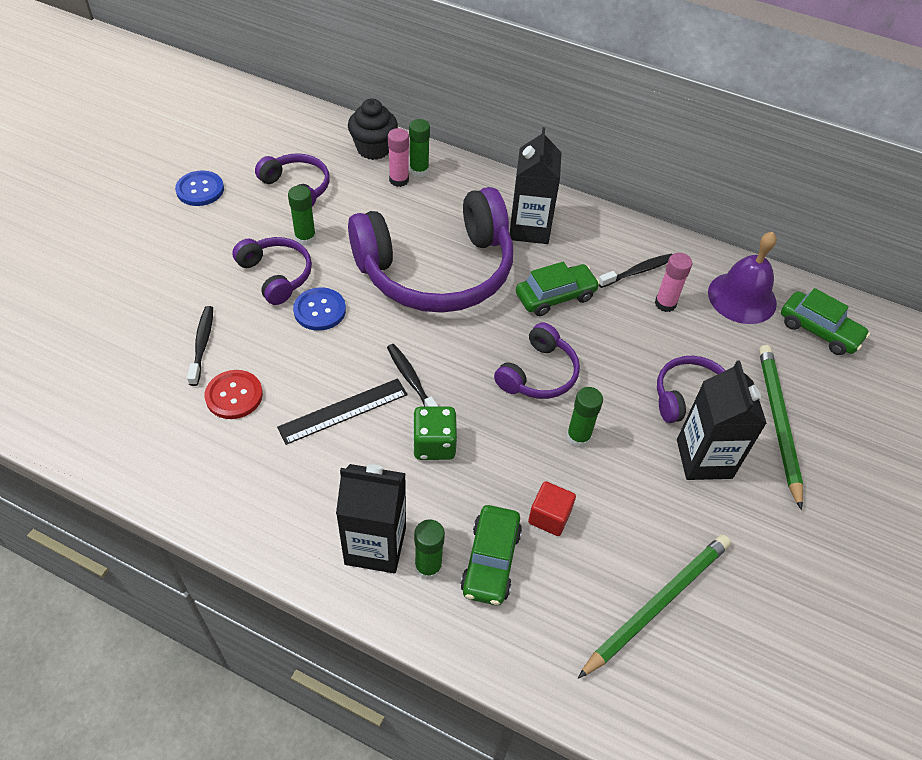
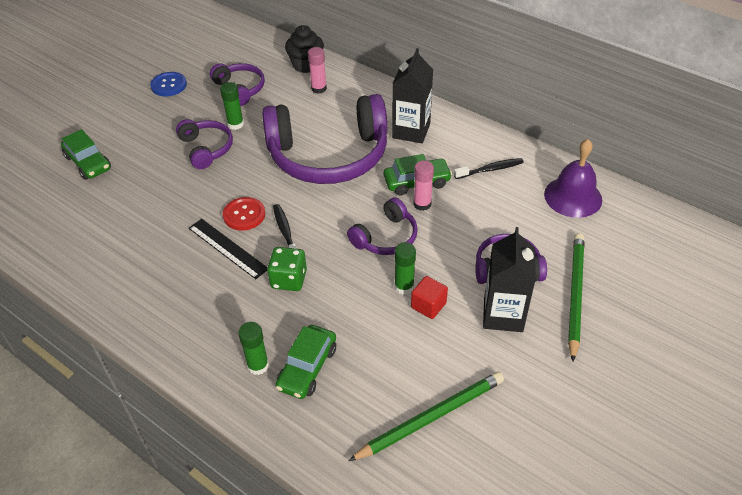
camera: 15 degrees right, 5 degrees down
black toothbrush [187,306,213,386] -> none
red button [205,370,263,419] -> red button moved to [223,197,265,231]
black ruler [277,378,408,445] -> black ruler turned 60 degrees clockwise [189,219,267,279]
blue button [293,287,346,331] -> none
black carton [336,464,406,573] -> none
green glue stick [409,119,430,177] -> none
red cube [528,481,576,536] -> red cube moved to [411,276,448,319]
pink glue stick [655,253,692,312] -> pink glue stick moved to [413,160,434,211]
green car [781,288,870,355] -> green car moved to [61,129,111,180]

